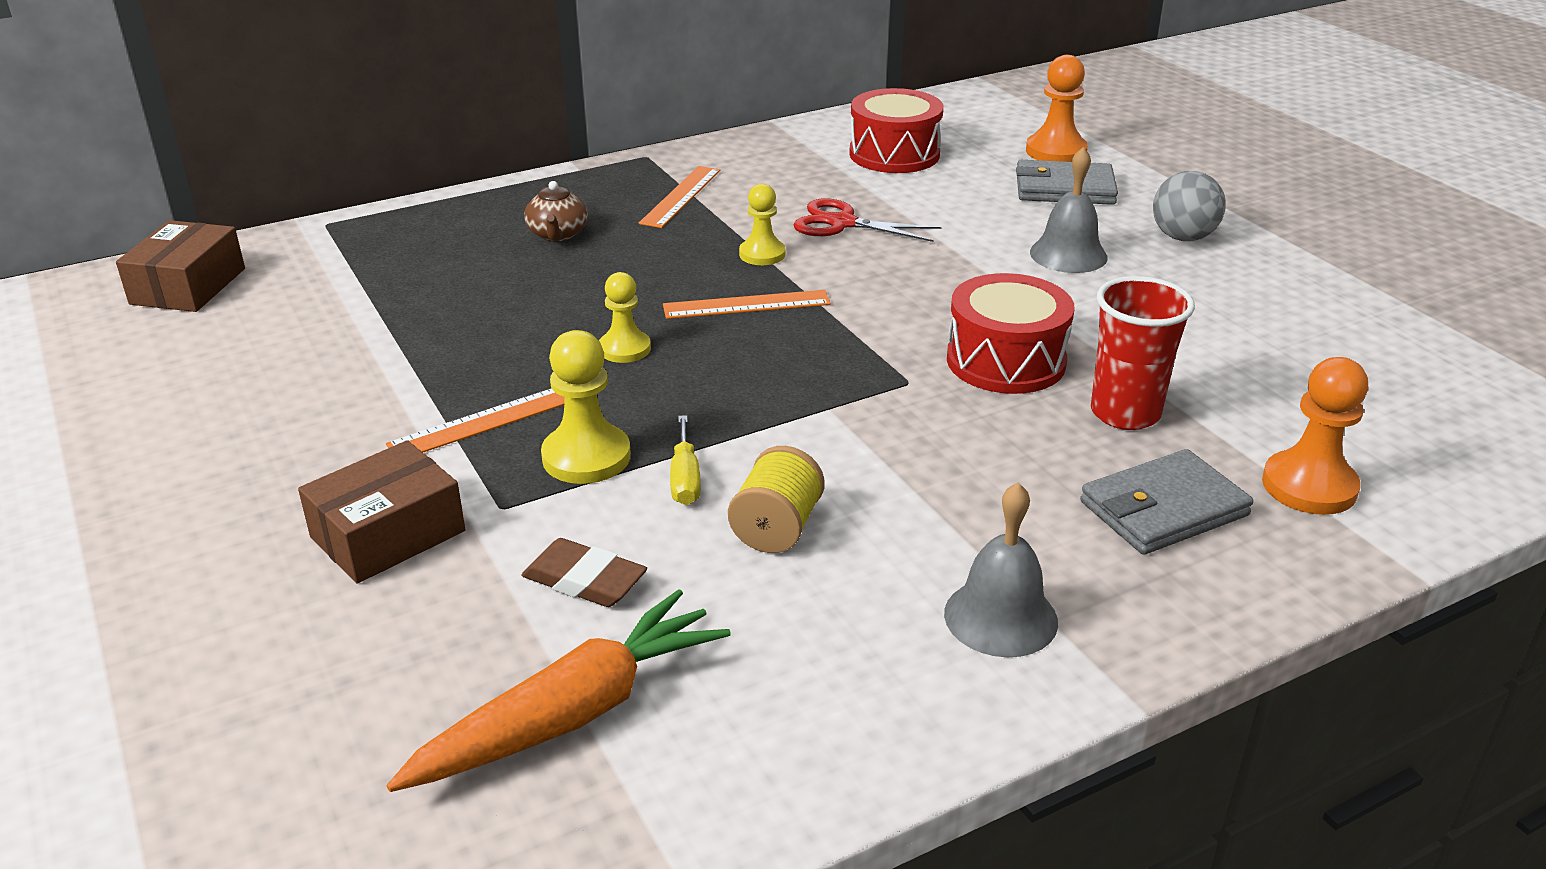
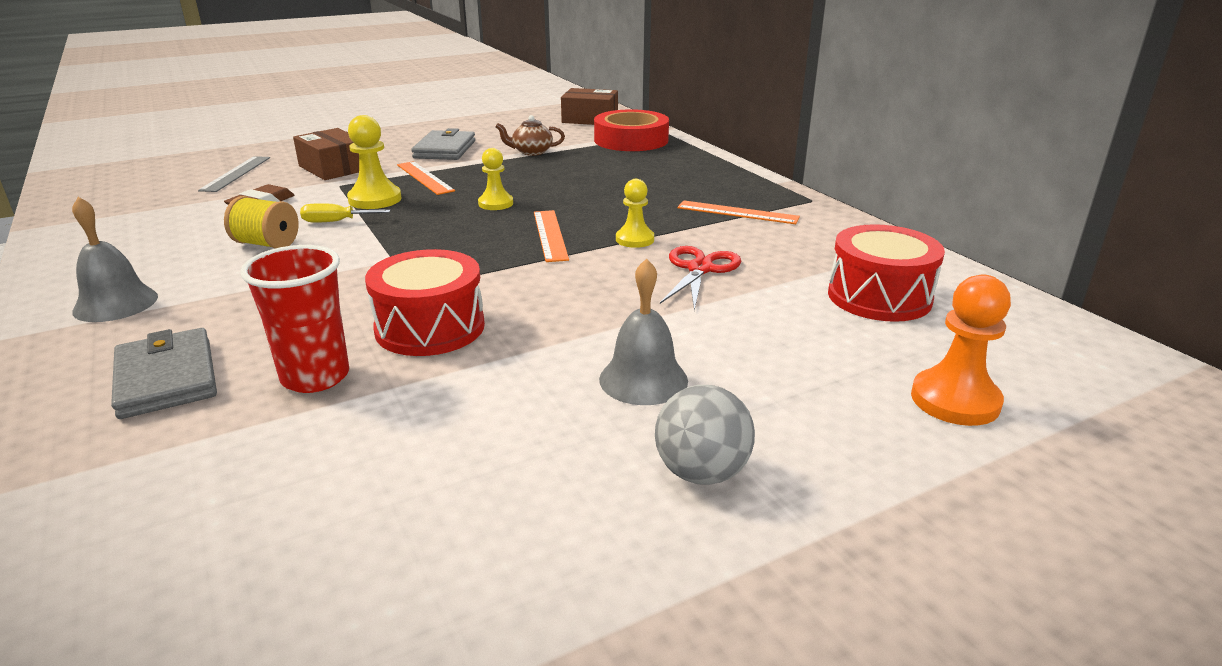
camera: 90 degrees right, 5 degrees down
orange carrot [387,589,731,792] -> none
brown teapot [524,181,588,242] -> brown teapot moved to [496,115,565,156]
grey wallet [1016,160,1118,205] -> grey wallet moved to [411,128,475,160]
orange pawn [1262,357,1368,515] -> none
none -> grey ruler [198,156,270,192]
none -> red tape [594,109,669,151]

